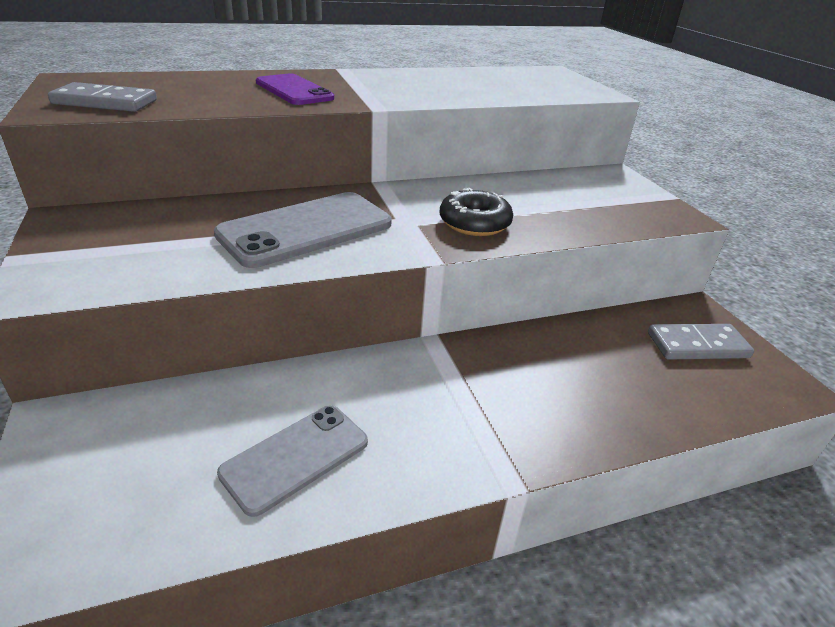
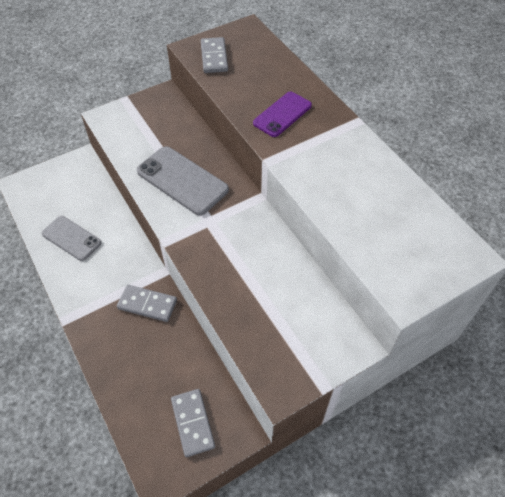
camera: 80 degrees right, 20 degrees up
black donut [440,188,513,236] -> none
none -> grey domino [117,285,177,322]

